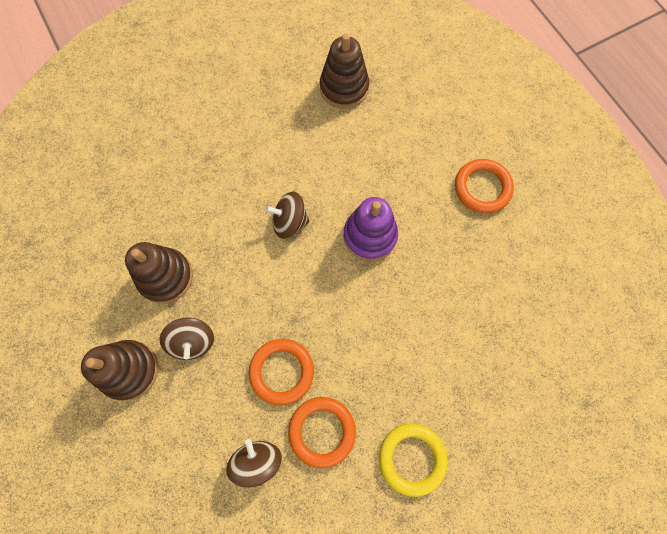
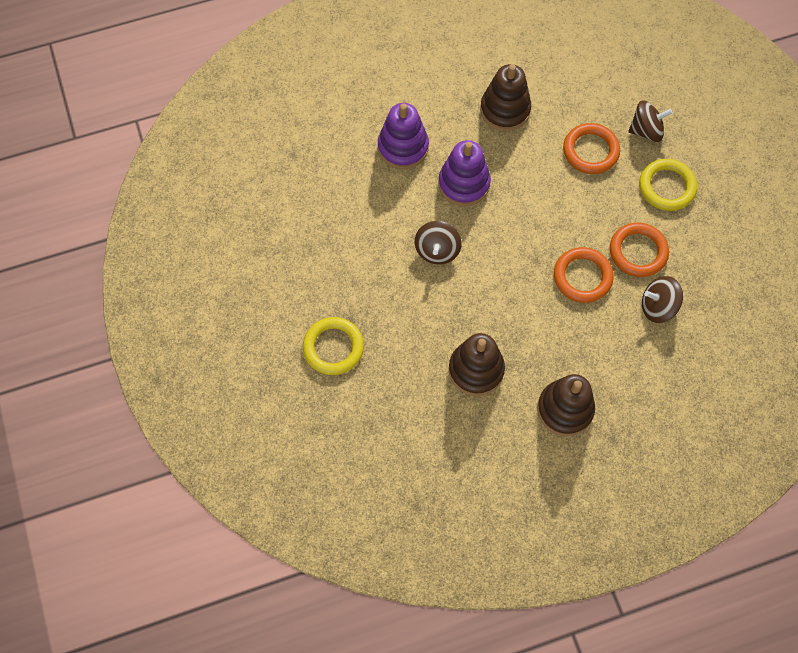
camera: 80 degrees left, 5 degrees down
brown spinning top [160,318,214,360] -> brown spinning top moved to [628,100,673,142]
brown stacking toy [320,34,369,109] -> brown stacking toy moved to [480,64,531,131]
orange ring [455,159,514,213] -> orange ring moved to [563,123,620,174]
none -> yellow ring [302,317,364,375]
none -> purple stacking toy [378,103,429,169]

